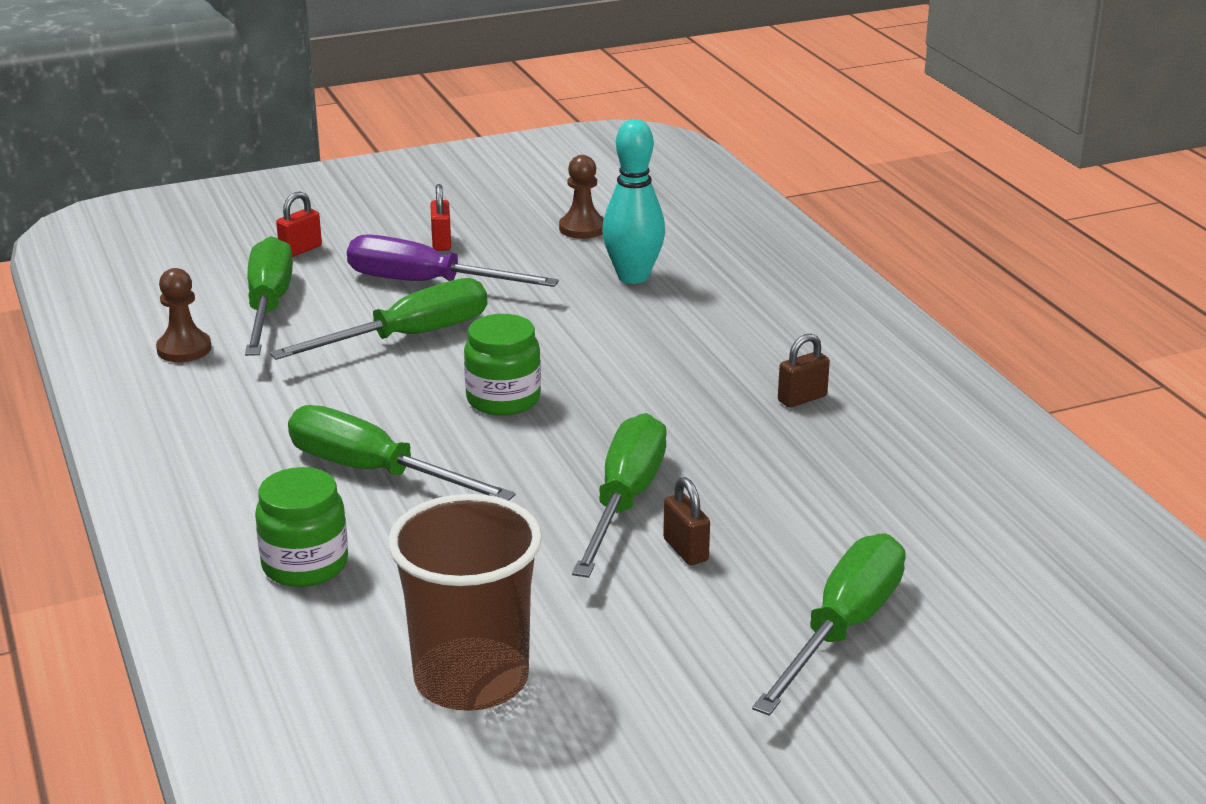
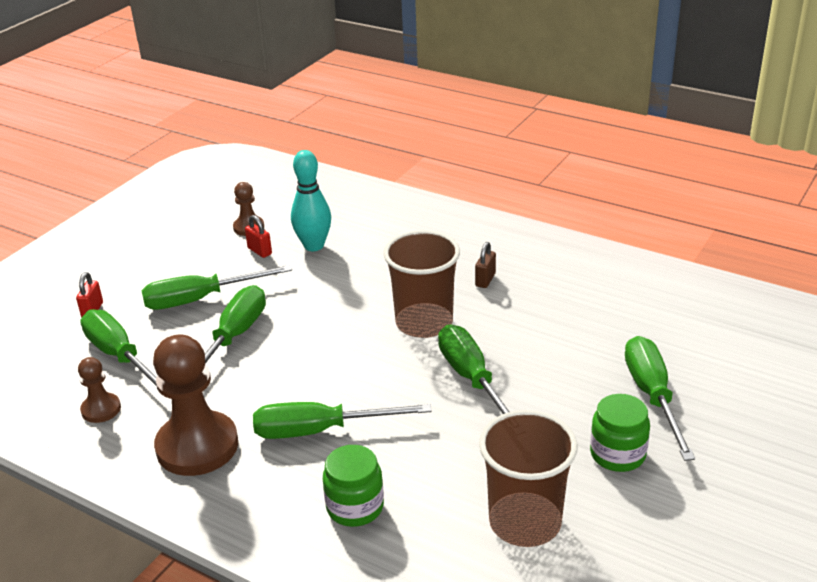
camera: 35 degrees left, 5 degrees up
purple screwdriver [347,234,559,287] -> green screwdriver [141,265,292,310]
red padlock [430,184,451,251] -> red padlock moved to [245,215,272,258]
green jar [464,314,541,416] -> green jar moved to [590,394,650,472]
brown padlock [663,477,710,565] -> none
none -> brown pawn [153,335,238,476]
none -> brown cup [384,230,460,338]

